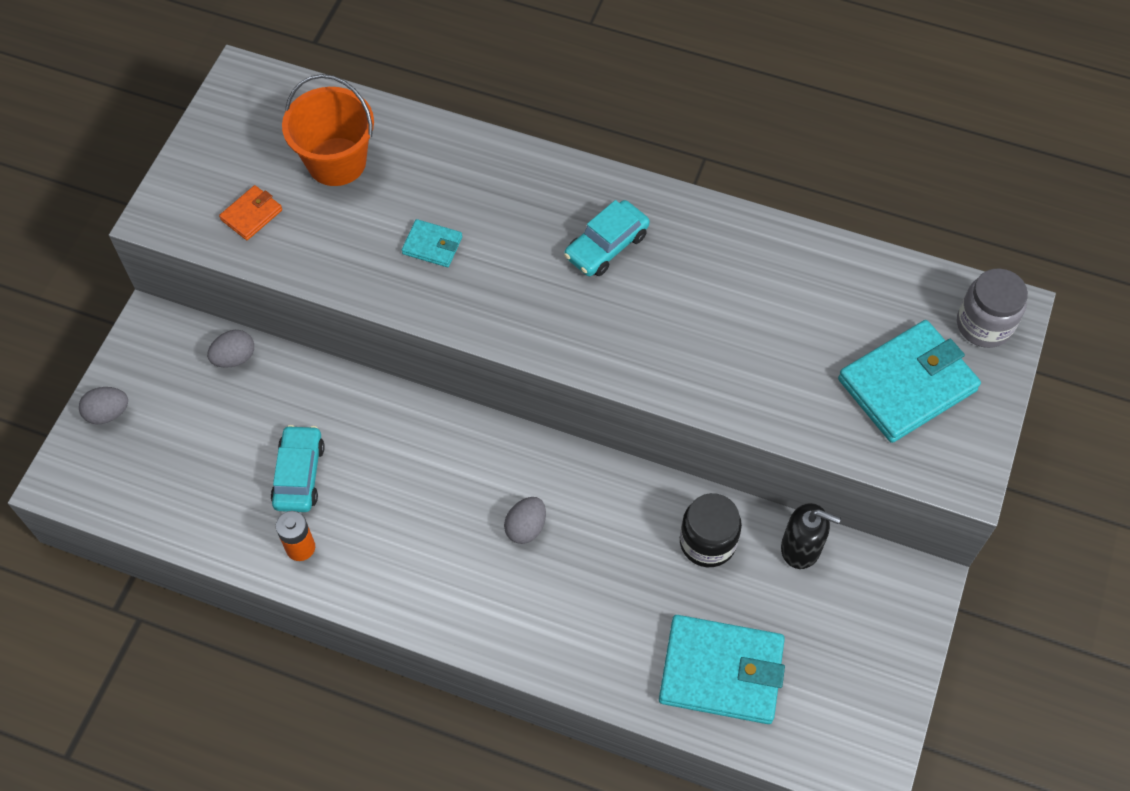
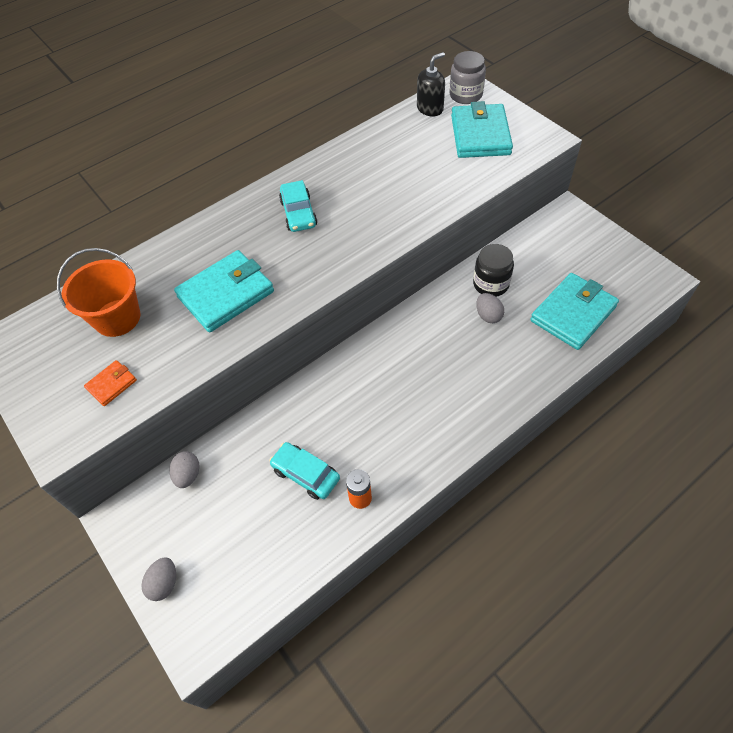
camera: 55 degrees left, 5 degrees down
orange wallet [219,185,282,240] -> orange wallet turned 60 degrees clockwise [84,360,137,406]
turquoise wallet [402,219,462,267] -> turquoise wallet [174,250,274,332], size x2.10
grey egg [504,497,546,544] -> grey egg moved to [476,293,504,323]
black soap dispenser [781,503,841,569] -> black soap dispenser moved to [417,52,445,117]

